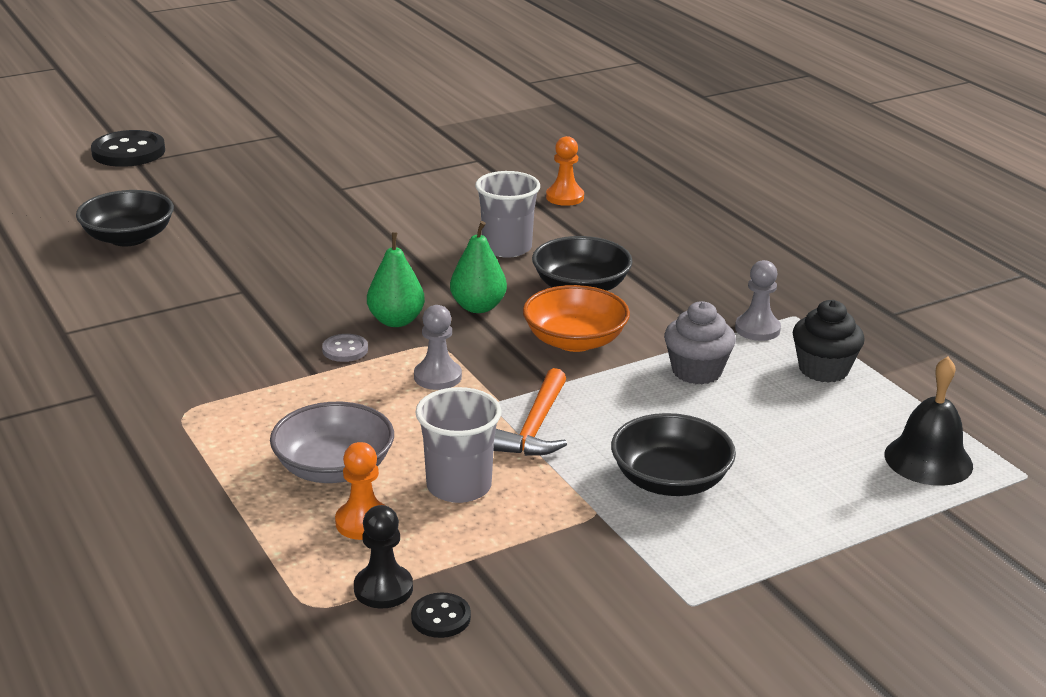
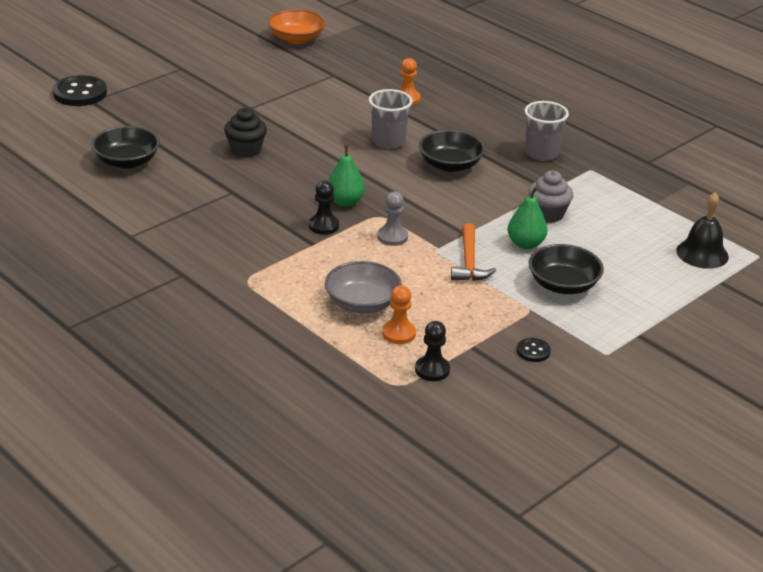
camera: 15 degrees left, 5 degrees up
grey button [322,334,368,362] -> black pawn [309,181,339,235]
black button [411,592,471,638] -> black button moved to [517,338,551,362]
grey cup [415,387,502,503] -> grey cup moved to [524,101,569,161]
green pear [450,221,507,313] -> green pear moved to [508,187,547,249]
orange bowl [523,285,630,352] -> orange bowl moved to [268,9,326,44]
grey pawn [735,260,781,341] -> none
black cupcake [793,300,865,383] -> black cupcake moved to [224,108,267,157]

